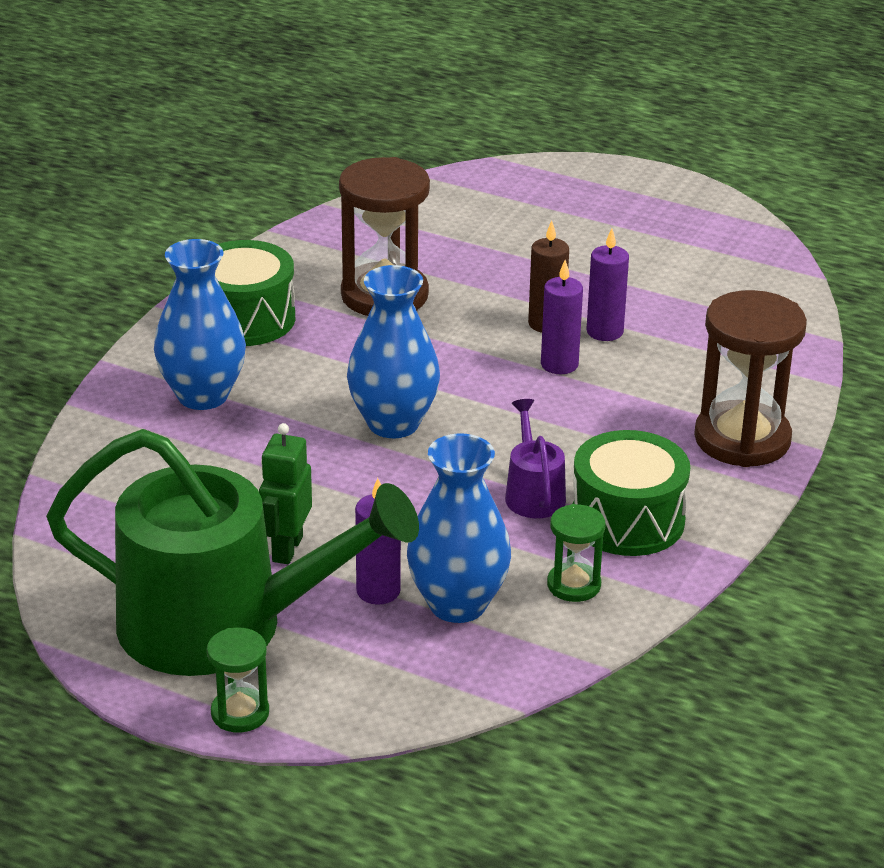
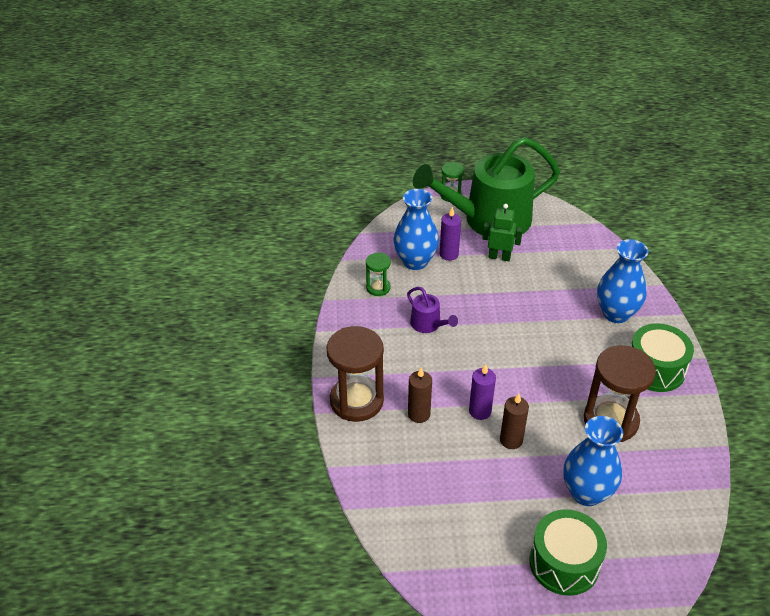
camera: 150 degrees right, 10 degrees up
green robot [259,423,312,564] -> green robot turned 60 degrees counterclockwise [482,204,523,261]
blue vase [347,265,440,438] -> blue vase moved to [564,416,623,506]
green drum [573,430,690,556] -> green drum moved to [529,509,607,596]
purple candle [587,228,629,341] -> none
none -> brown candle [408,368,432,423]

